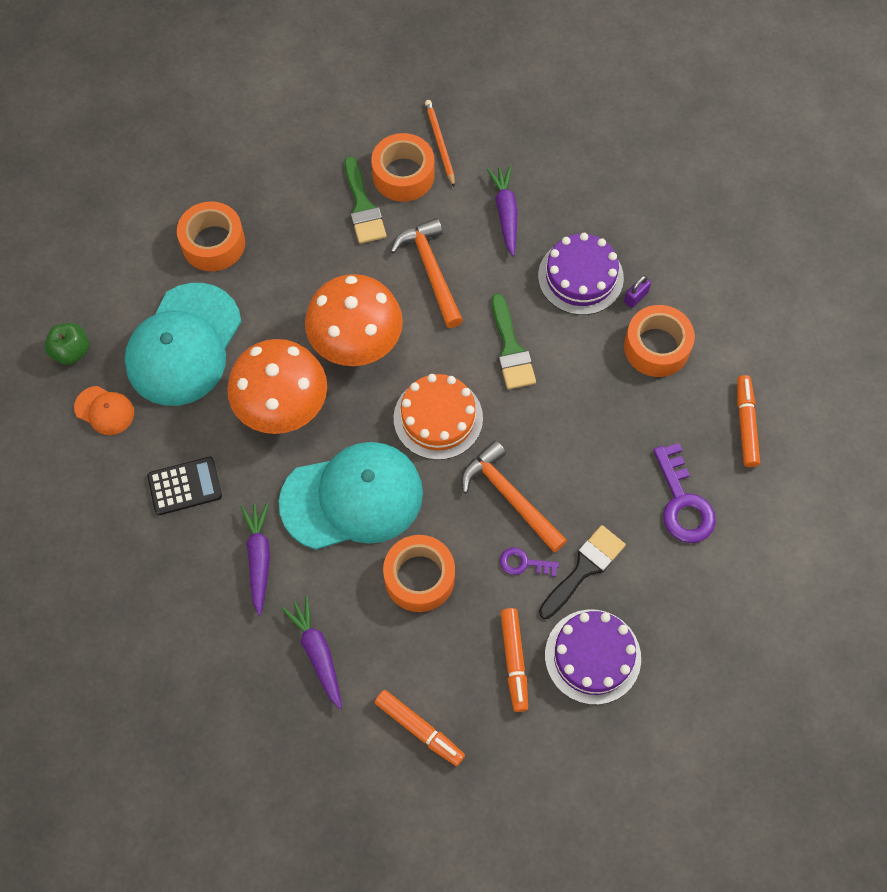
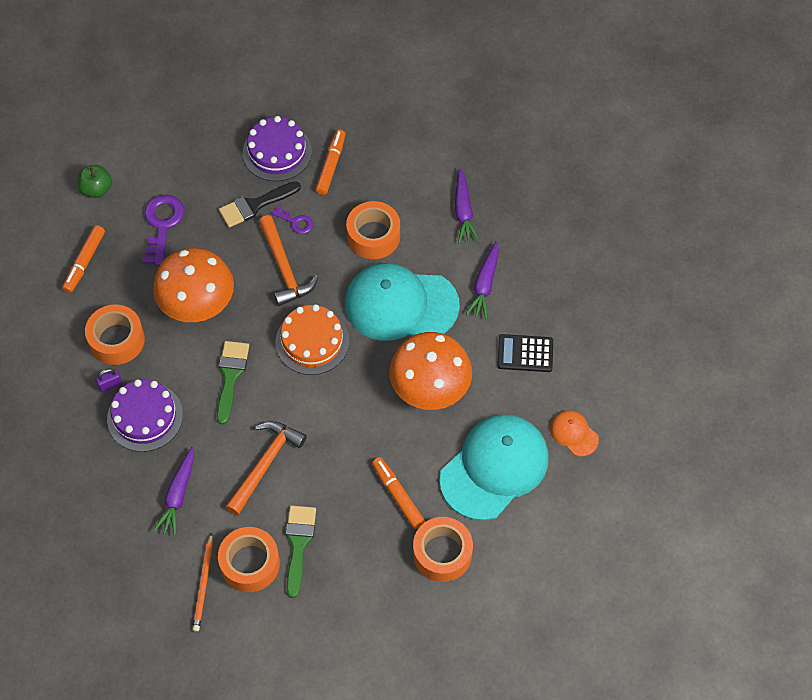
camera: 160 degrees left, 5 degrees down
green apple [44,323,89,365] -> green apple moved to [77,165,112,198]
orange mushroom [305,274,403,366] -> orange mushroom moved to [153,248,234,322]
orange marker [374,690,465,766] -> orange marker moved to [372,457,425,529]
orange hammer [391,218,463,328] -> orange hammer turned 150 degrees counterclockwise [226,421,307,515]

